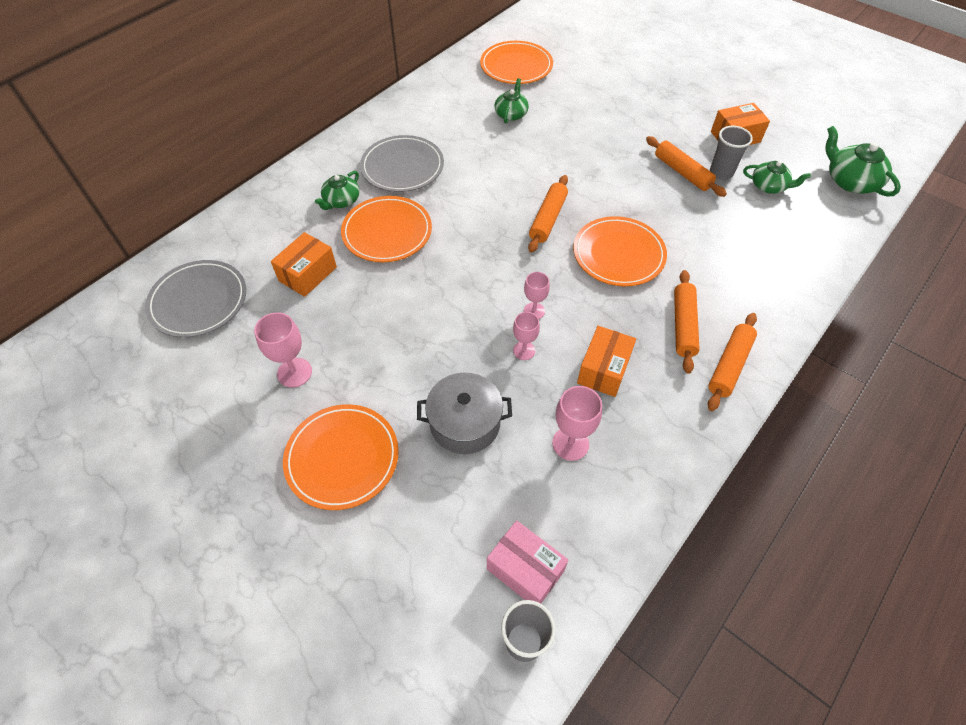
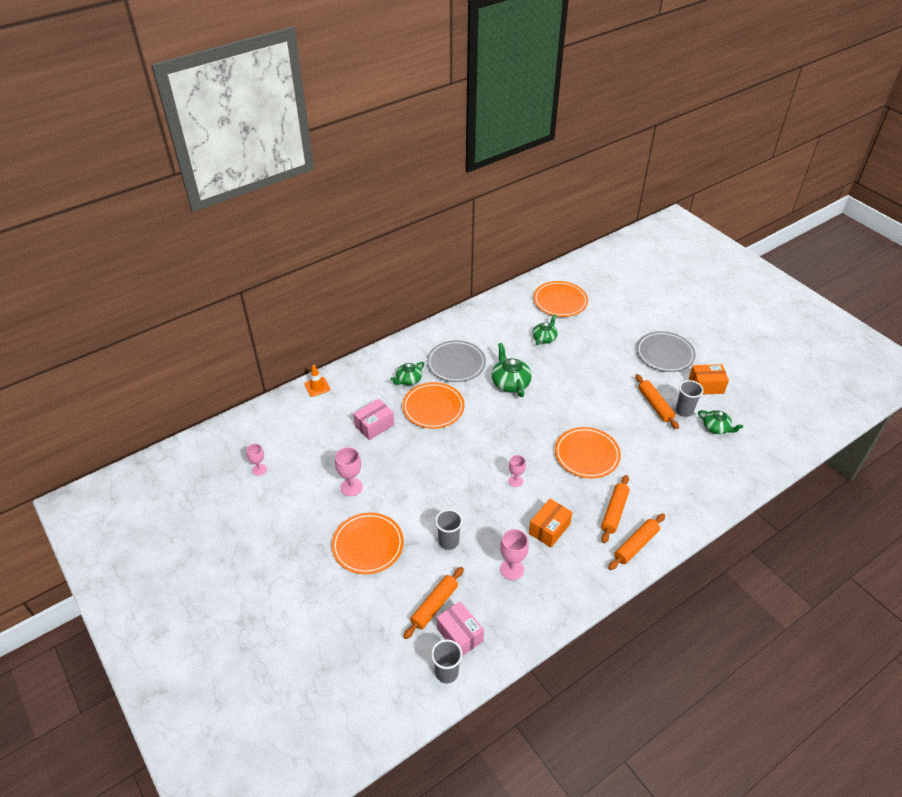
camera: 15 degrees right, 10 degrees down
grey plate [145,260,246,338] -> grey plate moved to [636,331,696,372]
orange box [271,232,337,297] -> pink box [353,399,394,440]
grey pot [417,373,512,454] -> grey cup [435,509,463,550]
pink goblet [513,312,540,360] -> pink goblet moved to [246,444,267,476]
orange rolling pin [528,175,568,253] -> orange rolling pin moved to [403,567,464,639]
green teapot [825,126,901,197] -> green teapot moved to [492,343,532,397]
none -> orange traffic cone [304,365,330,397]

